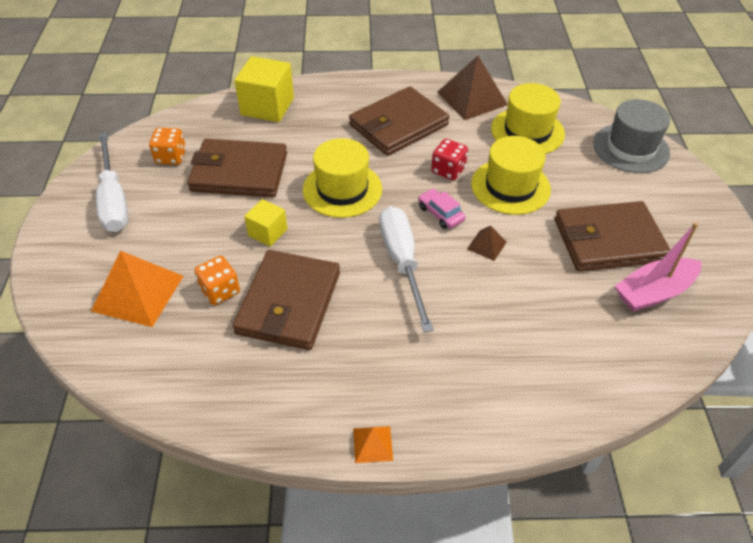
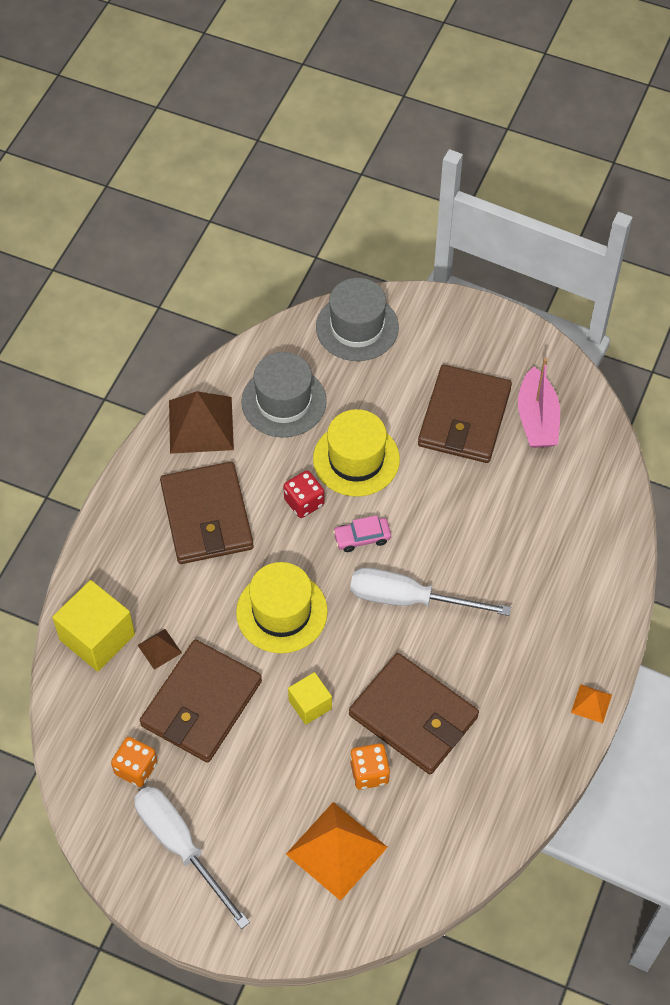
camera: 65 degrees left, 10 degrees up
white screwdriver [96,133,129,232] -> white screwdriver turned 135 degrees counterclockwise [134,786,250,929]
brown pyramid [467,226,507,261] -> brown pyramid moved to [138,629,182,670]
yellow hat [491,83,565,154] -> grey hat [241,352,327,438]

